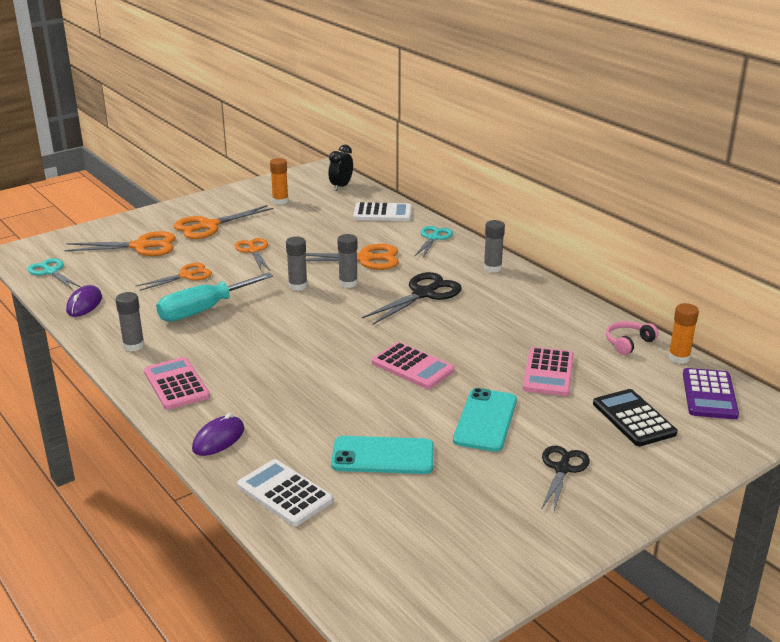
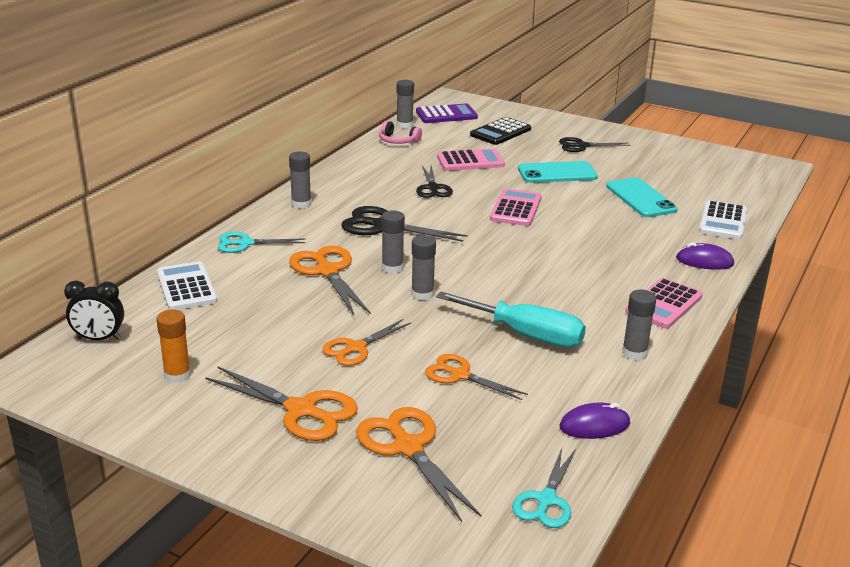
camera: 115 degrees left, 0 degrees up
orange glue stick [668,303,699,364] -> grey glue stick [397,80,414,128]
none -> black scissors [416,165,453,198]

